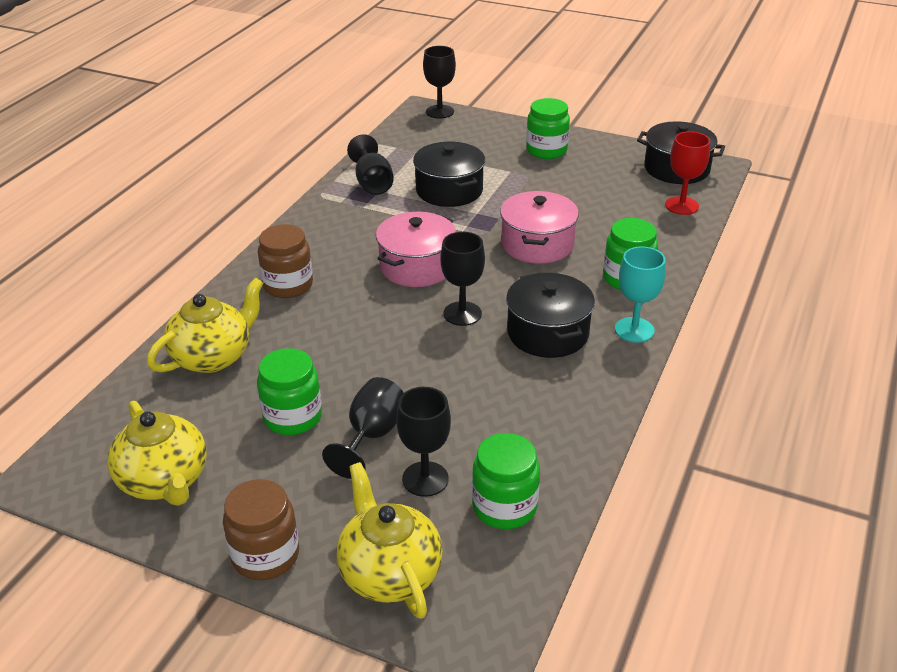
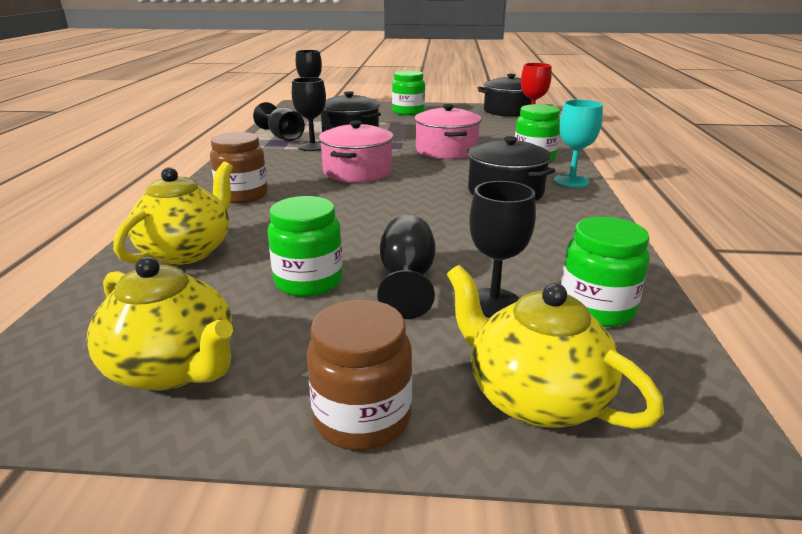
camera: 20 degrees left, 10 degrees down
black goblet [441,232,485,326] -> black goblet moved to [292,77,326,151]

